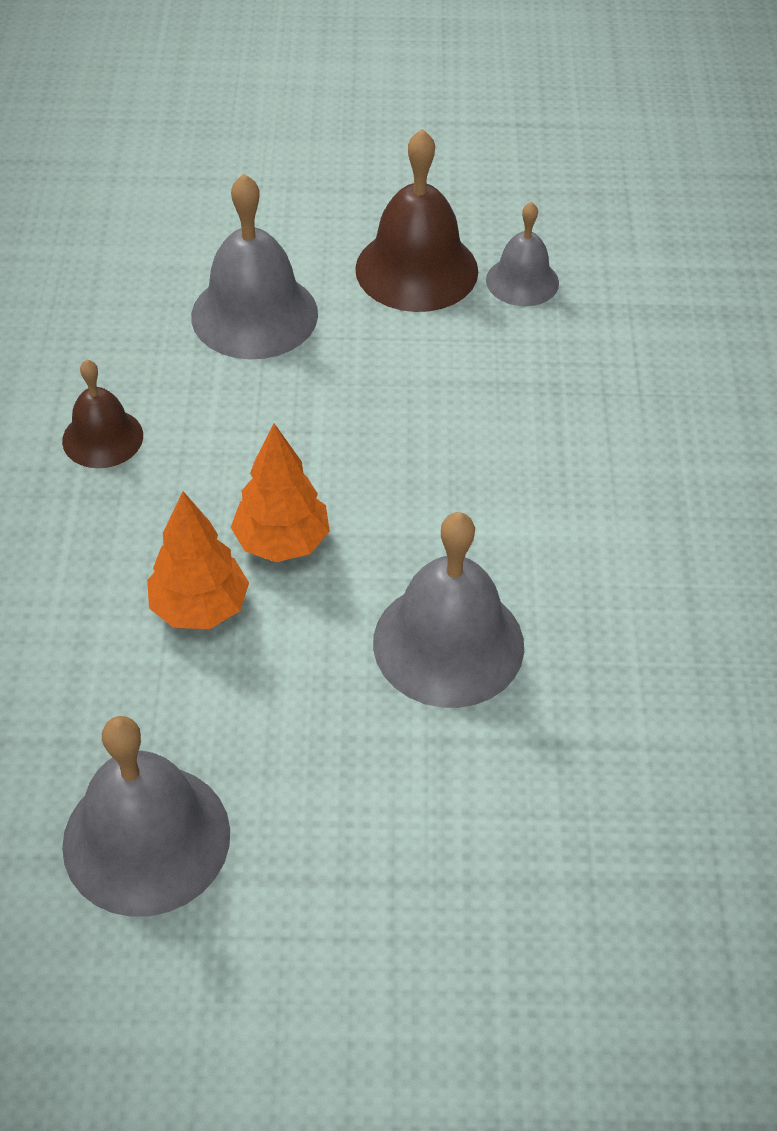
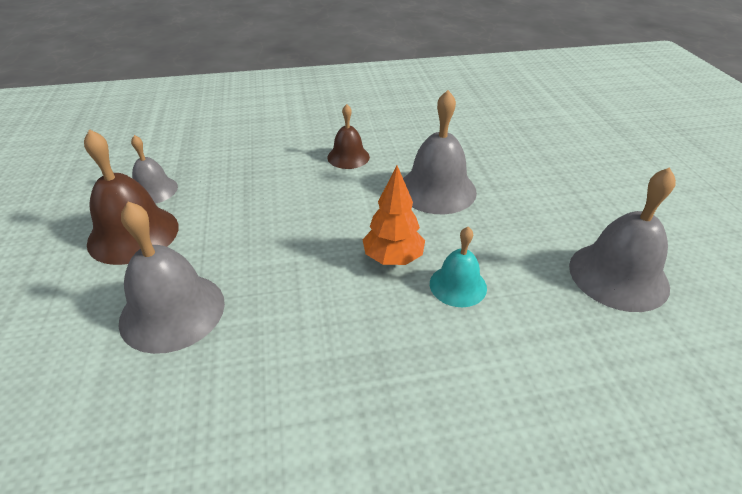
camera: 100 degrees left, 10 degrees down
brown bell [62,360,143,468] -> brown bell moved to [327,104,370,169]
orange tree [147,491,249,629] -> turquoise bell [430,227,487,307]

